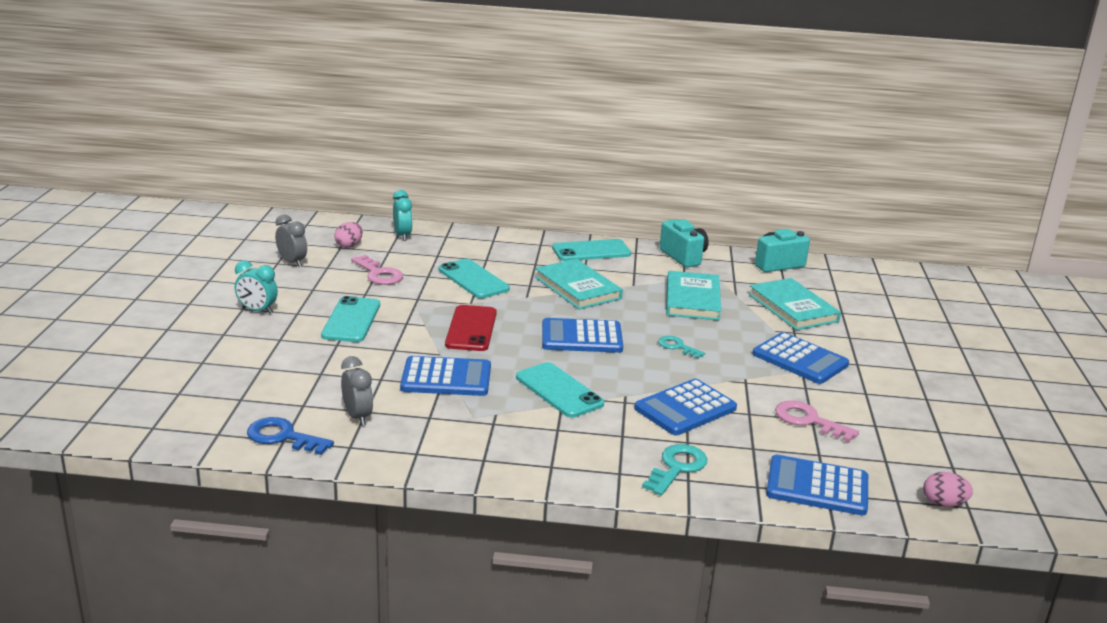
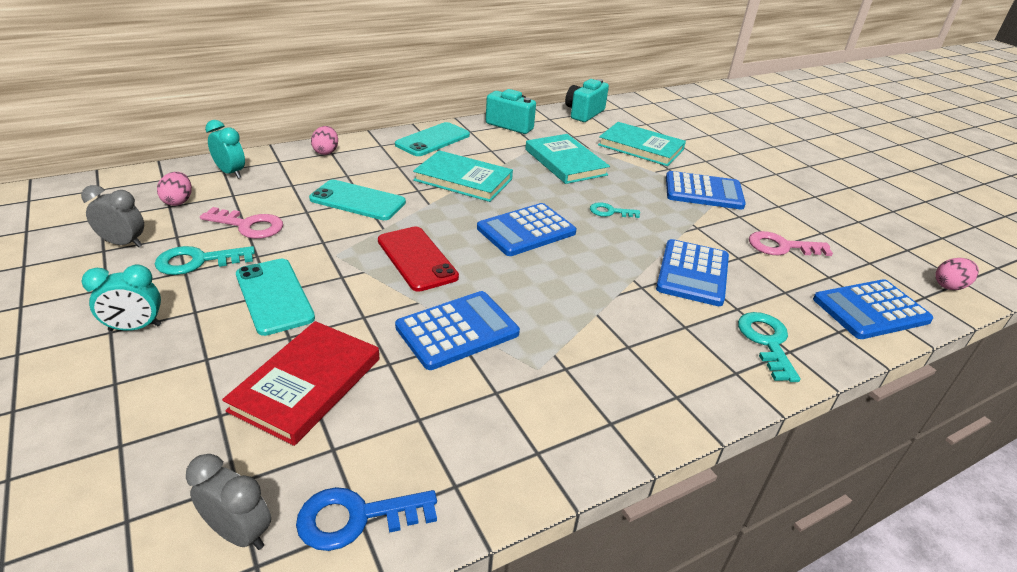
camera: 35 degrees left, 10 degrees up
grey clock [341,356,373,426] -> grey clock moved to [186,454,271,550]
turquoise phone [516,362,604,418] -> none
none -> turquoise key [155,246,255,275]
none -> red book [222,321,379,446]
none -> pink egg [311,126,338,155]

